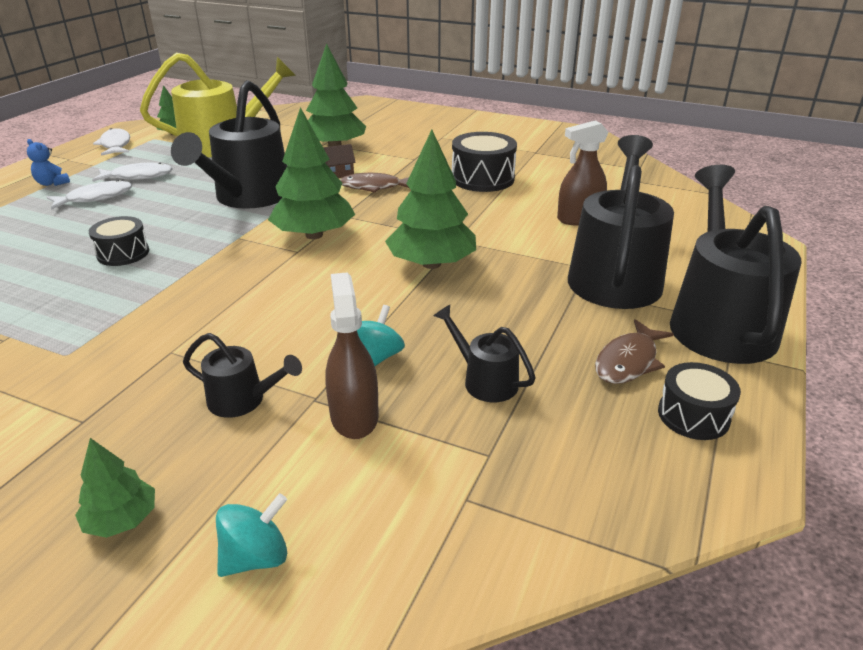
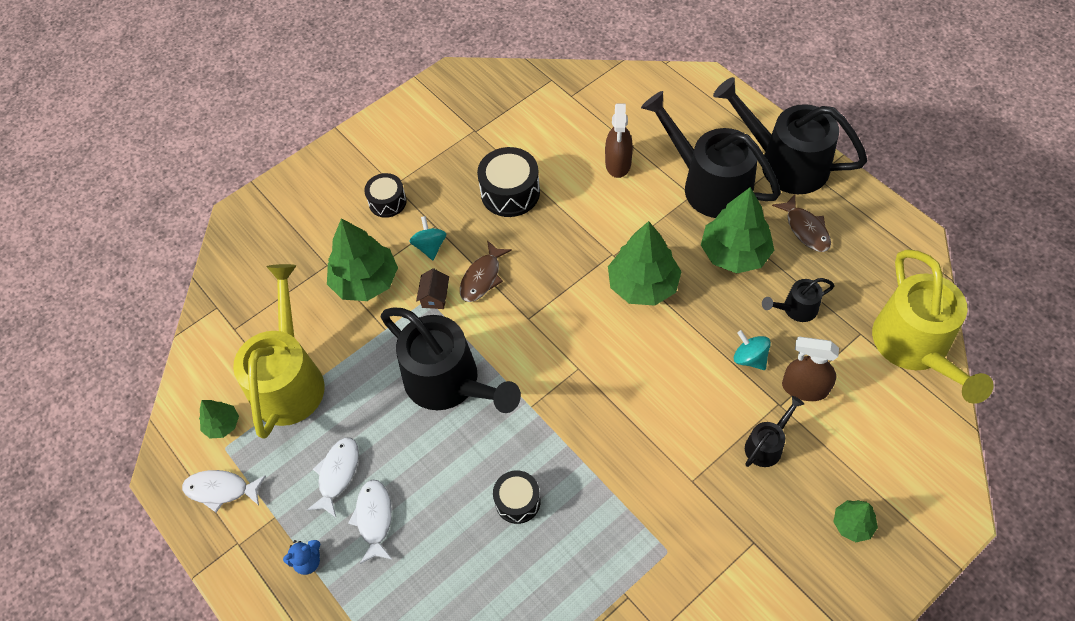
camera: 60 degrees left, 25 degrees up
turquoise spinning top [216,493,287,577] -> turquoise spinning top moved to [409,216,446,260]
green tree [268,107,355,239] -> green tree moved to [701,187,774,273]
black drum [658,362,741,440] -> black drum moved to [364,173,407,218]
none -> yellow watering can [872,249,994,404]

